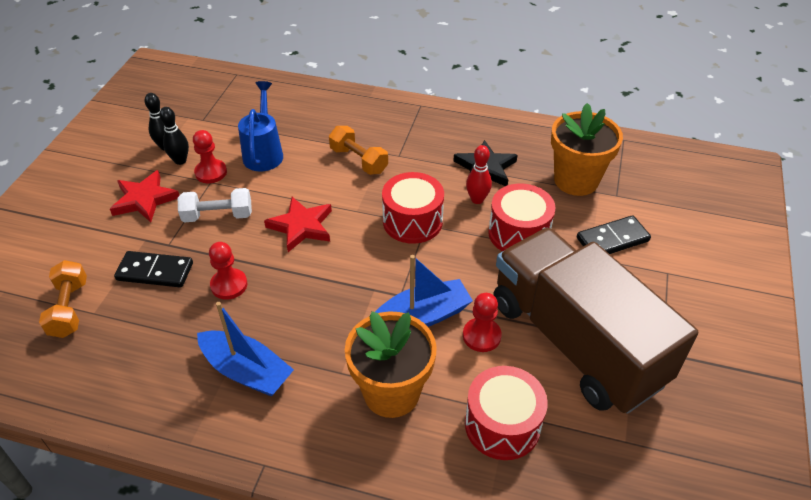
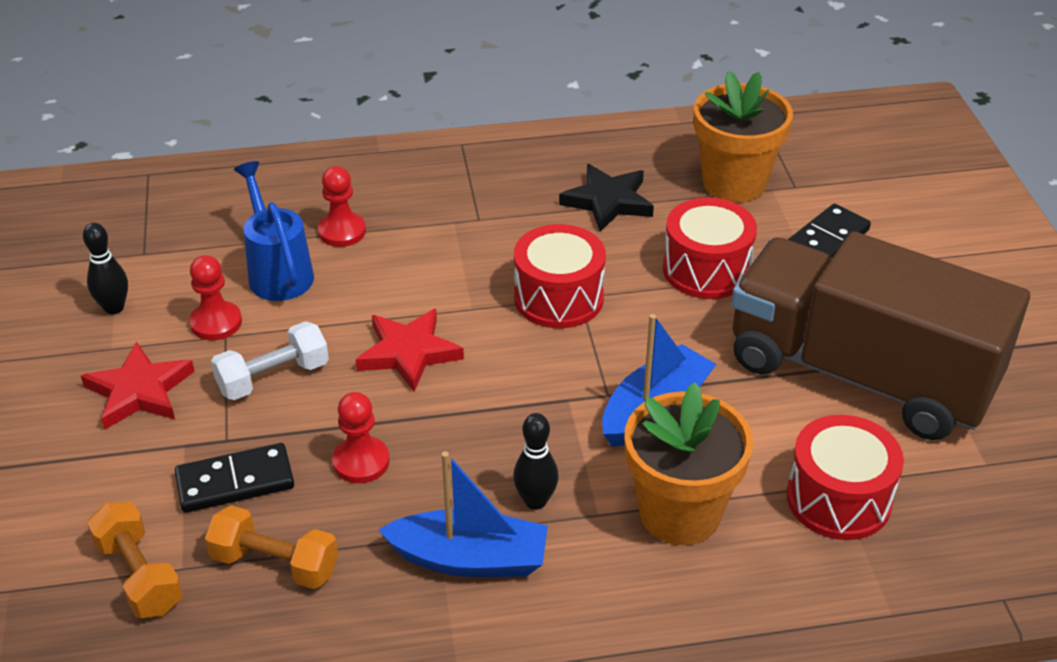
camera: 25 degrees left, 5 degrees down
black bowling pin [159,107,189,165] -> black bowling pin moved to [513,413,559,510]
orange dumbbell [329,126,388,175] -> orange dumbbell moved to [205,505,338,589]
red pawn [463,293,502,352] -> red pawn moved to [318,166,366,247]
red bowling pin [466,145,492,204] -> none

